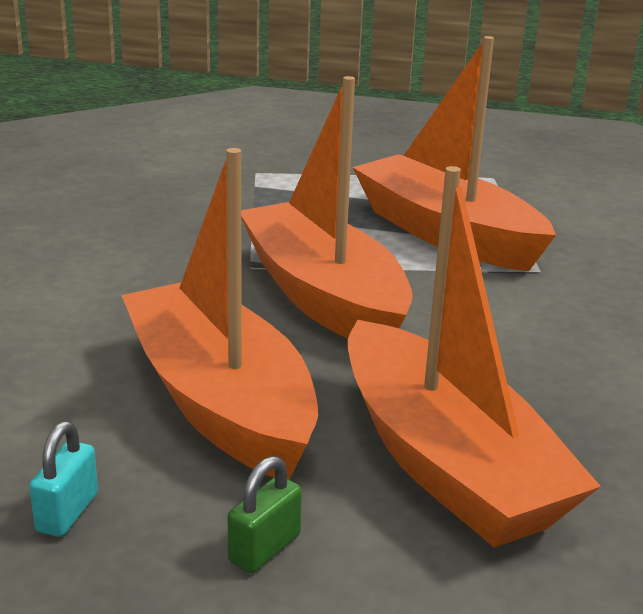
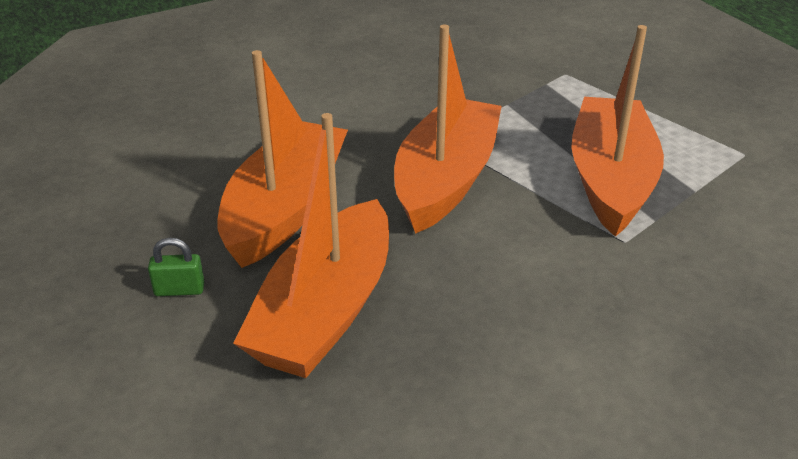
camera: 50 degrees right, 10 degrees up
turquoise padlock [29,421,98,537] -> none

